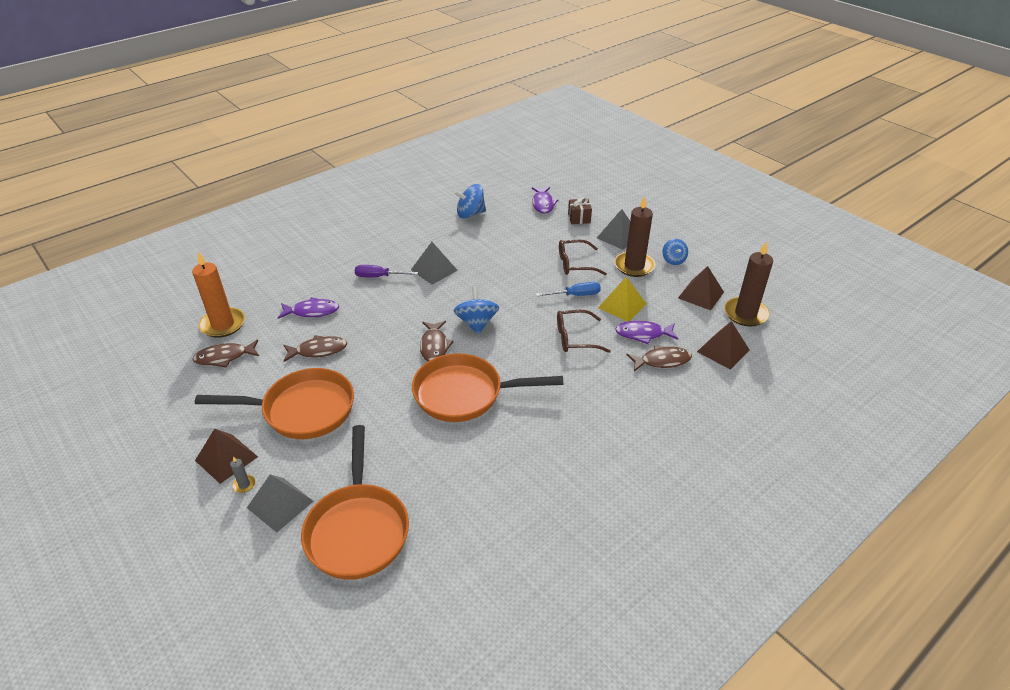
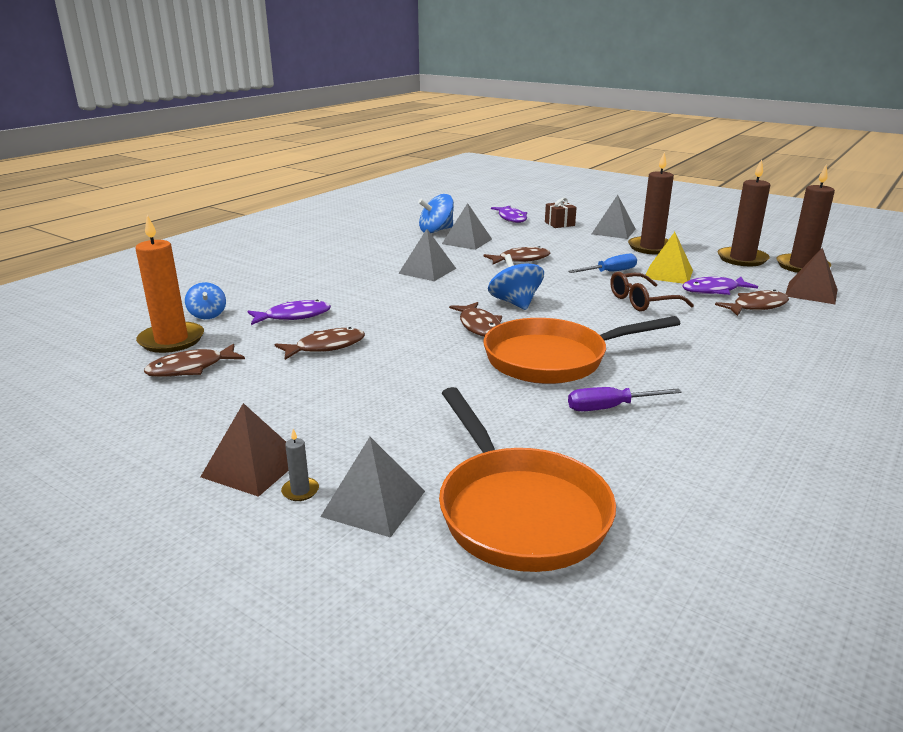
camera: 15 degrees left, 15 degrees down
orange pan [195,368,354,439] -> none
purple screwdriver [355,265,418,277] -> purple screwdriver moved to [568,387,682,411]
brown glasses [559,240,607,275] -> none
blue spinning top [662,239,688,265] -> blue spinning top moved to [185,282,226,319]
brown pyramid [678,266,724,310] -> brown candle [718,159,770,266]
none -> grey pyramid [442,203,492,250]
none -> brown fish [483,246,550,264]

